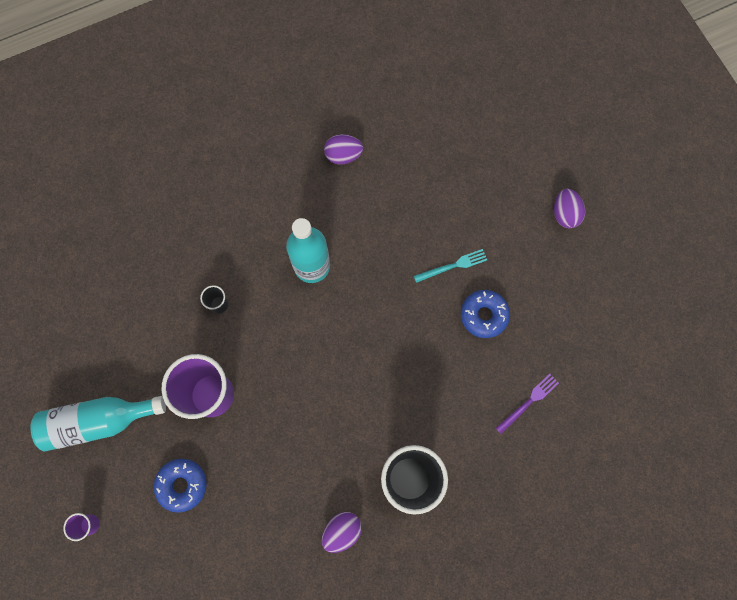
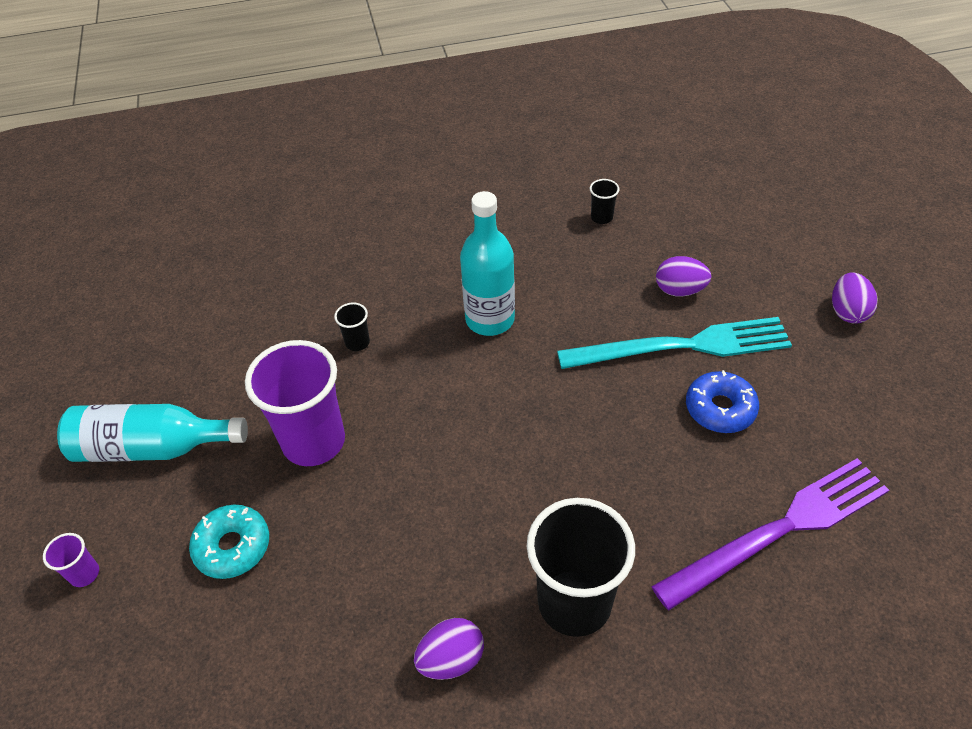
camera: 15 degrees right, 25 degrees down
blue donut [154,459,207,513] -> turquoise donut [189,505,269,579]
purple egg [324,134,363,165] -> purple egg moved to [656,256,711,297]
turquoise fork [414,249,487,283] -> turquoise fork [557,317,792,369], size x2.19
purple fork [496,374,559,434] -> purple fork [651,458,889,610], size x2.19
none -> black cup [590,179,619,224]

